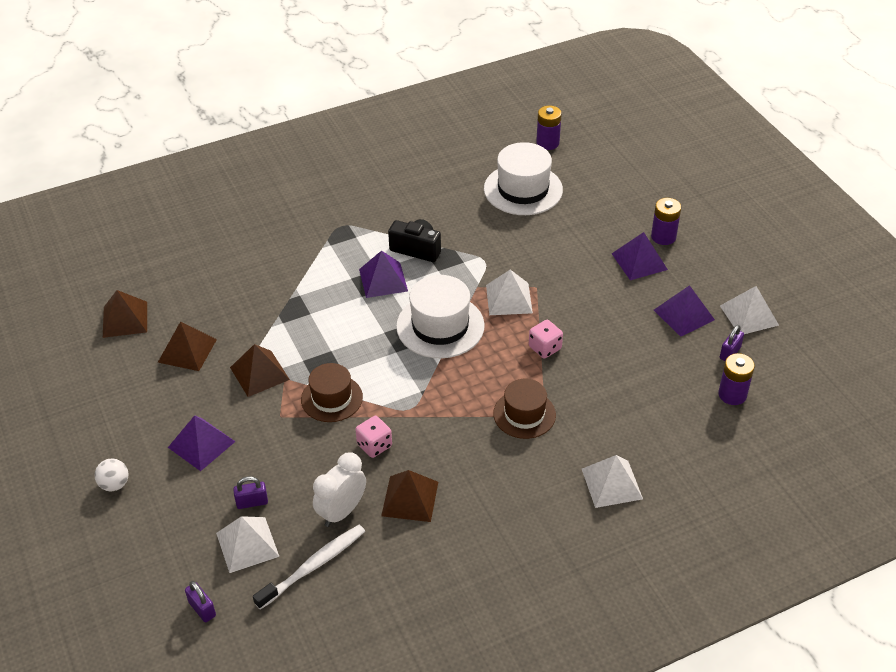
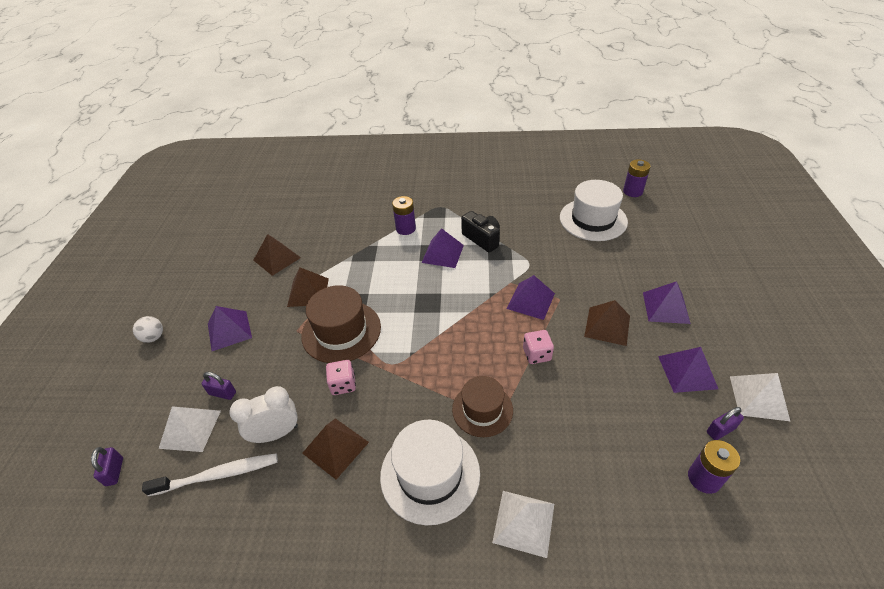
camera: 30 degrees right, 0 degrees up
brown pyramid [103,290,147,338] -> brown pyramid moved to [584,300,630,346]
brown hat [301,363,363,422] -> brown hat [301,285,381,363], size x1.50
white hat [396,275,485,358] -> white hat moved to [380,420,480,525]
white pyramid [486,270,533,315] -> purple pyramid [507,275,555,320]
purple battery [651,198,681,245] -> purple battery moved to [392,196,416,235]

